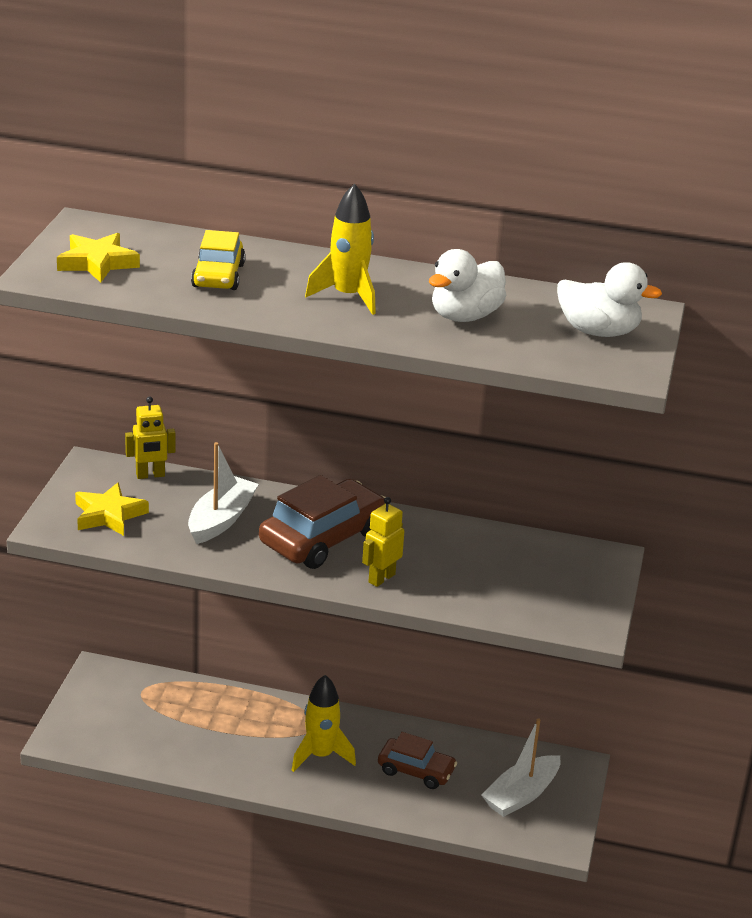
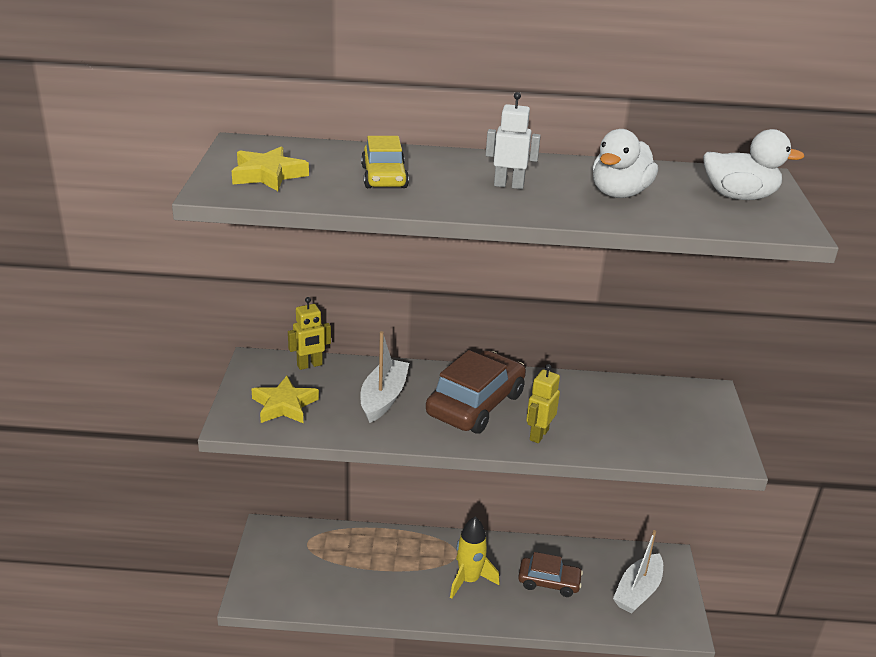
camera: 10 degrees left, 0 degrees up
yellow rocket [305,183,376,315] -> white robot [486,92,541,189]

